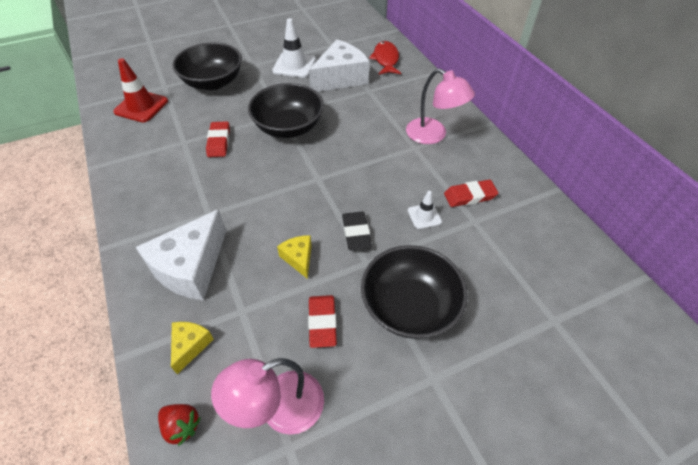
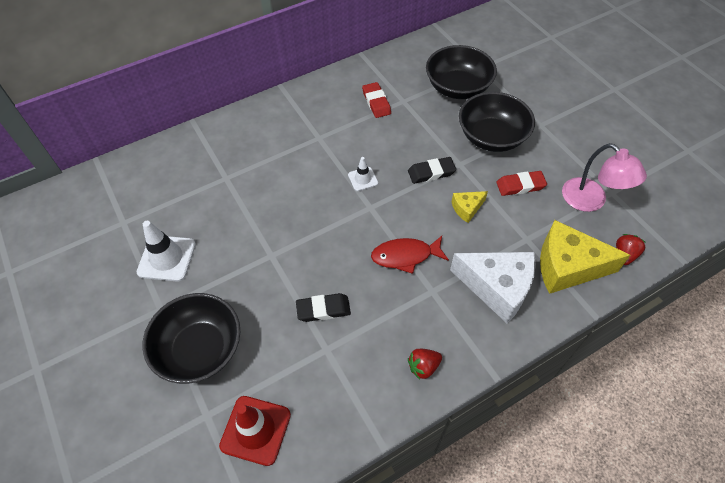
camera: 95 degrees left, 5 degrees up
yellow cheese [171,322,214,374] -> yellow cheese [540,220,631,294], size x2.06
red eraser [206,121,230,157] -> black eraser [296,293,351,322]
black bowl [248,83,324,138] -> black bowl moved to [426,45,497,99]
white cheese [309,40,369,92] -> none
red fish [369,41,401,75] -> red fish moved to [371,236,449,274]
pink lamp [406,68,475,144] -> none
white traffic cone [408,191,442,229] -> white traffic cone moved to [348,157,378,191]
none -> red strawberry [408,349,442,380]

